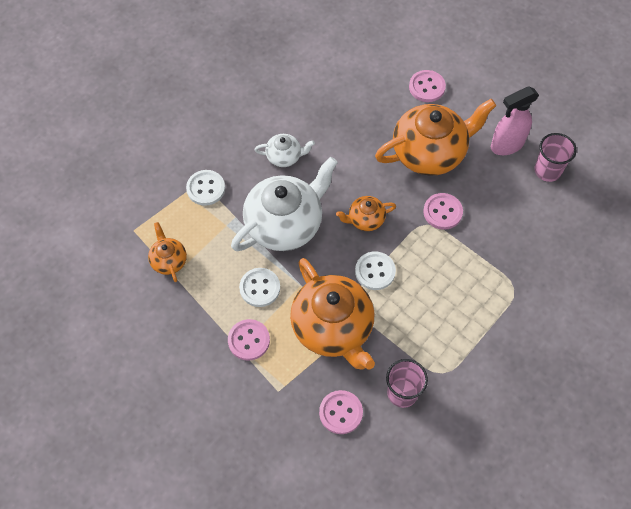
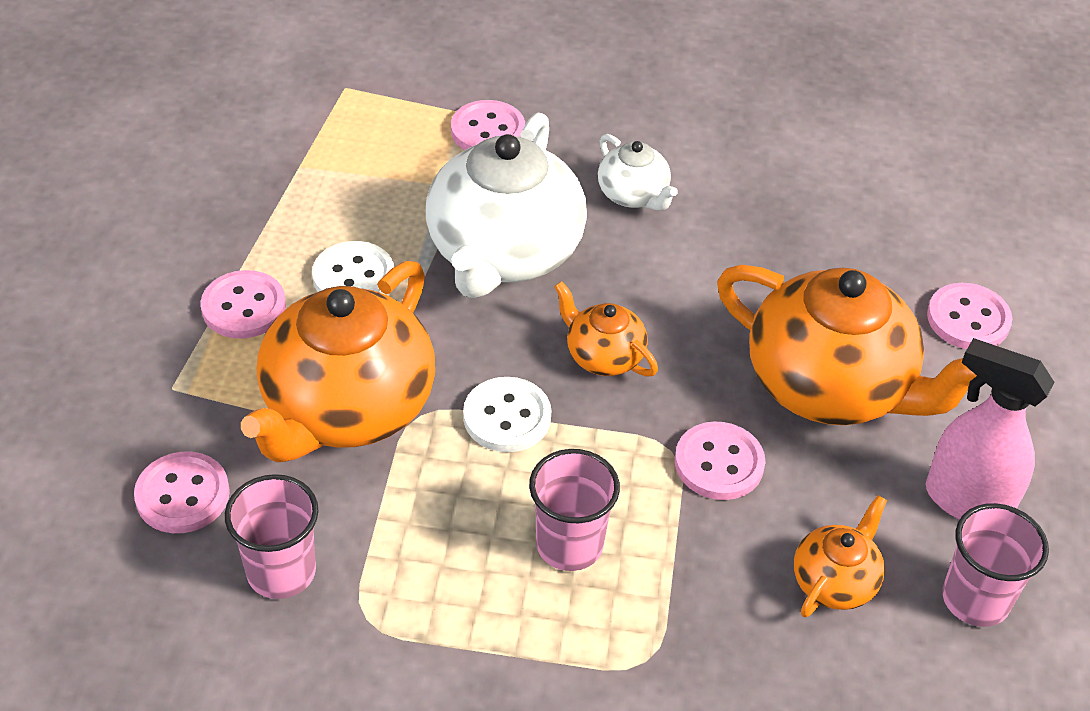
camera: 55 degrees right, 15 degrees down
orange teapot [148,222,187,282] -> orange teapot moved to [794,495,887,617]
white button [186,170,225,206] -> pink button [451,100,525,150]
white teapot [231,157,338,251] -> white teapot turned 90 degrees clockwise [426,112,587,298]
none -> pink cup [529,449,620,571]

